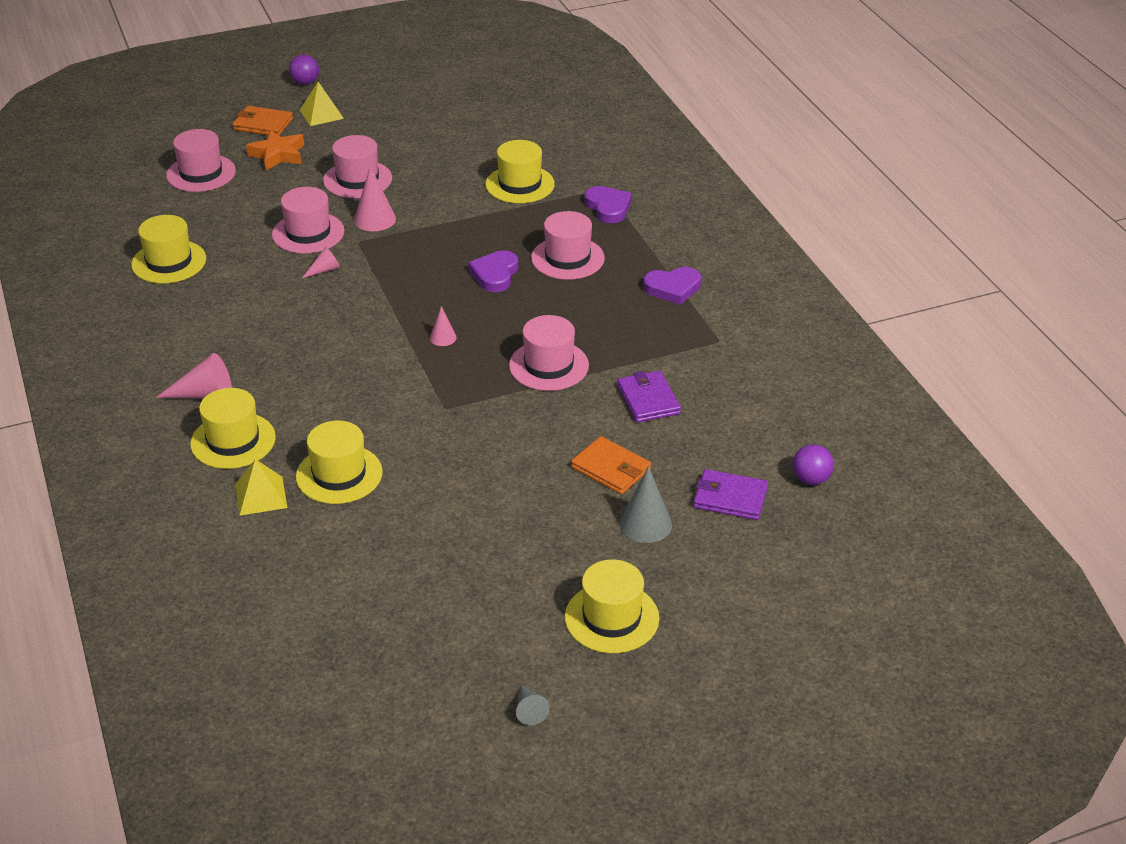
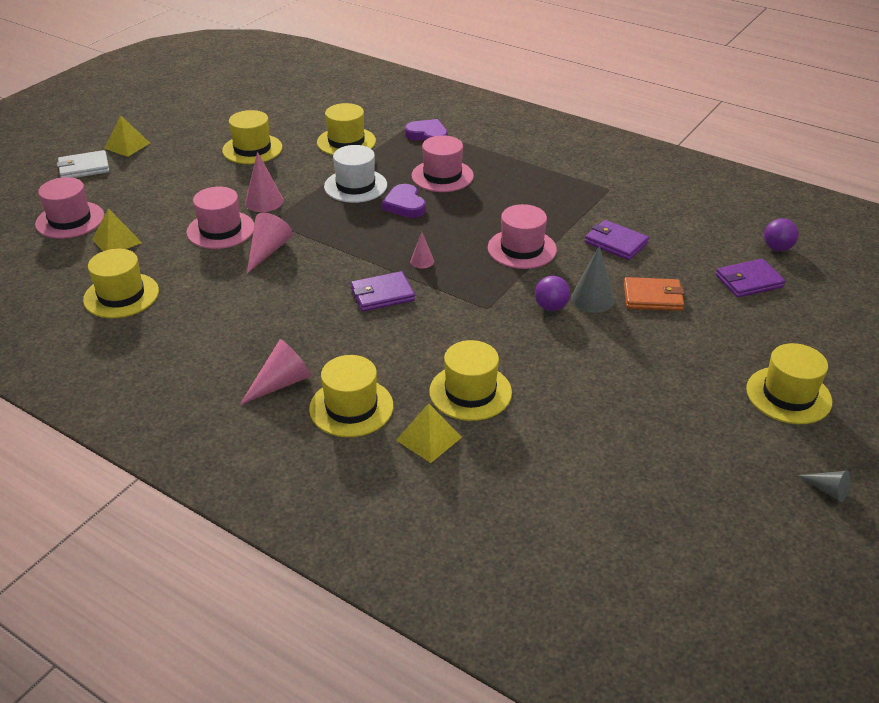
camera: 35 degrees left, 0 degrees up
orange wallet [232,106,293,136] -> white wallet [57,150,109,178]
orange star [246,129,304,170] -> none
purple ball [289,54,319,85] -> purple ball moved to [535,276,570,311]
pink cone [302,247,340,278] -> pink cone [247,213,293,273], size x1.72
pink hat [323,135,392,198] -> none
grey cone [620,466,672,543] -> grey cone moved to [571,246,615,313]
purple heart [643,267,701,305] -> none
none -> yellow pyramid [92,208,142,251]
none -> yellow hat [222,110,283,164]
none -> white hat [324,145,387,203]
none -> purple wallet [350,271,415,312]

